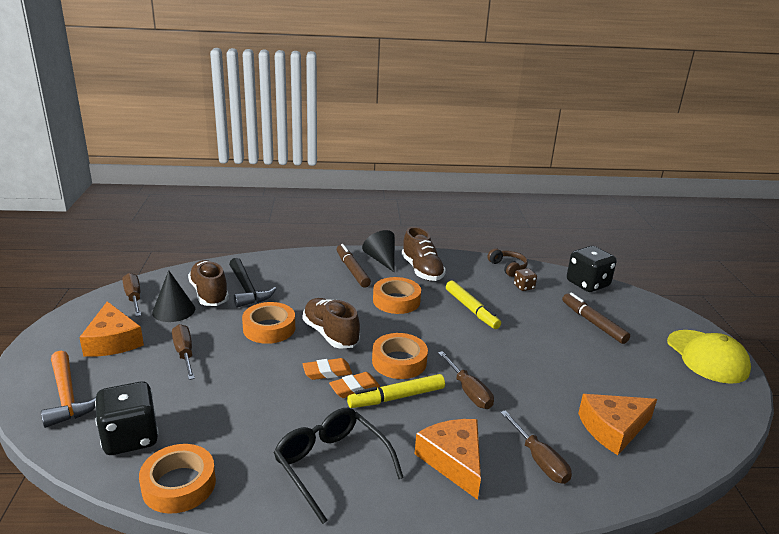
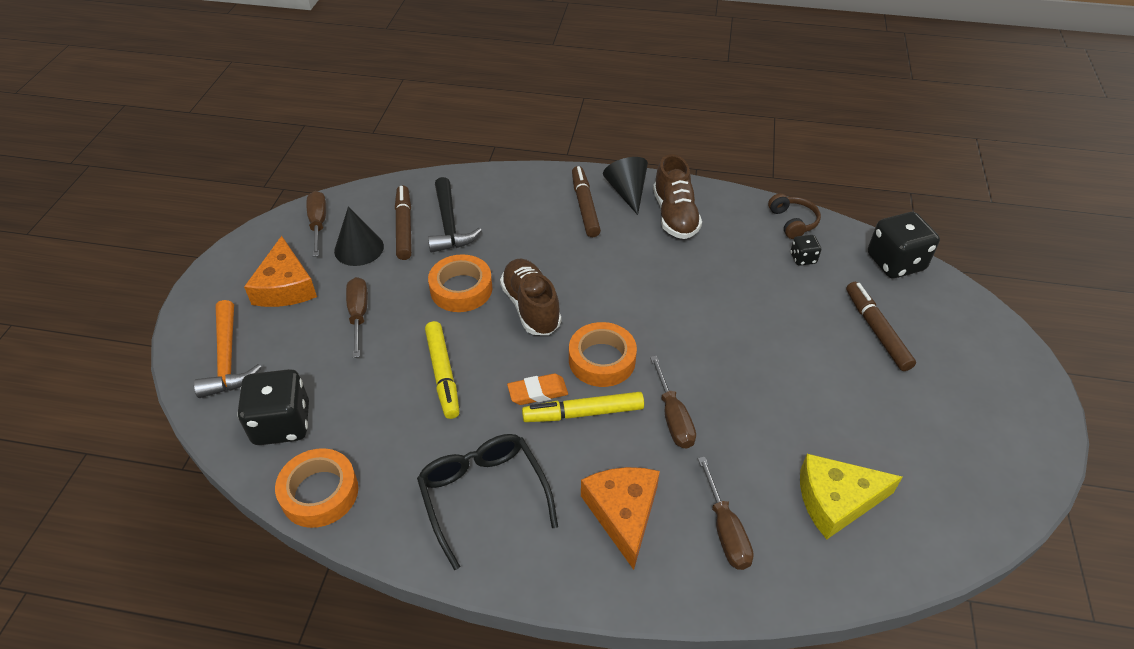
camera: 15 degrees right, 20 degrees up
brown shoe [188,260,229,306] -> brown marker [395,186,412,260]
orange eraser [303,358,352,380] -> none
orange tape [373,277,421,314] -> none
yellow marker [446,281,501,329] -> yellow marker moved to [425,321,460,419]
brown dice [514,268,537,291] -> black dice [790,235,821,266]
orange cheese [578,394,657,455] -> yellow cheese [800,454,903,539]
yellow cap [667,330,751,384] -> none

